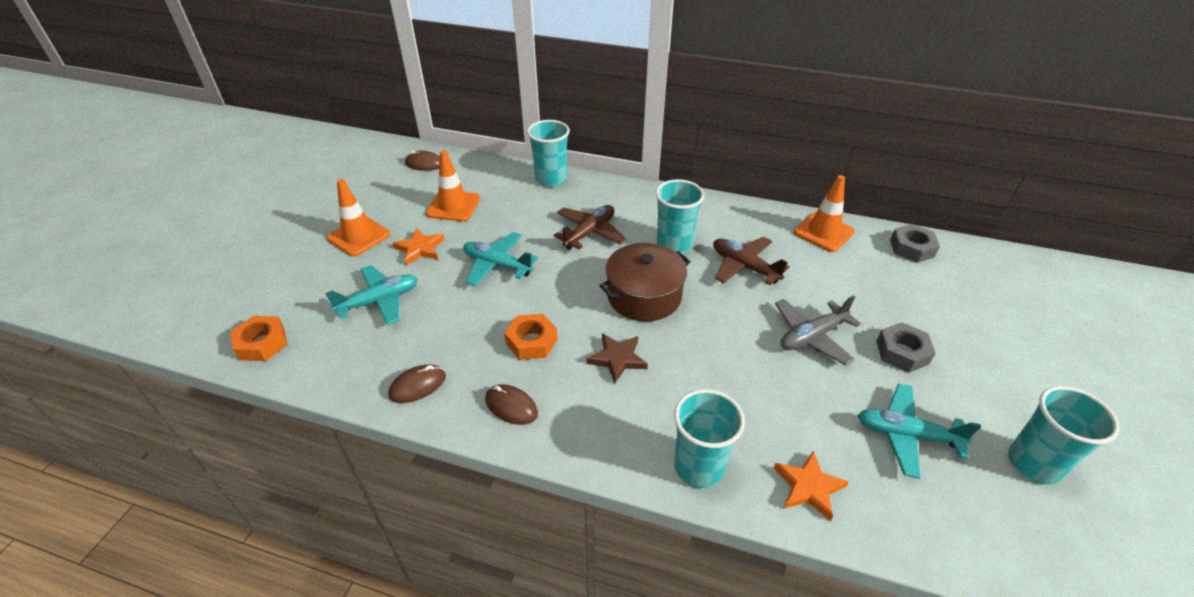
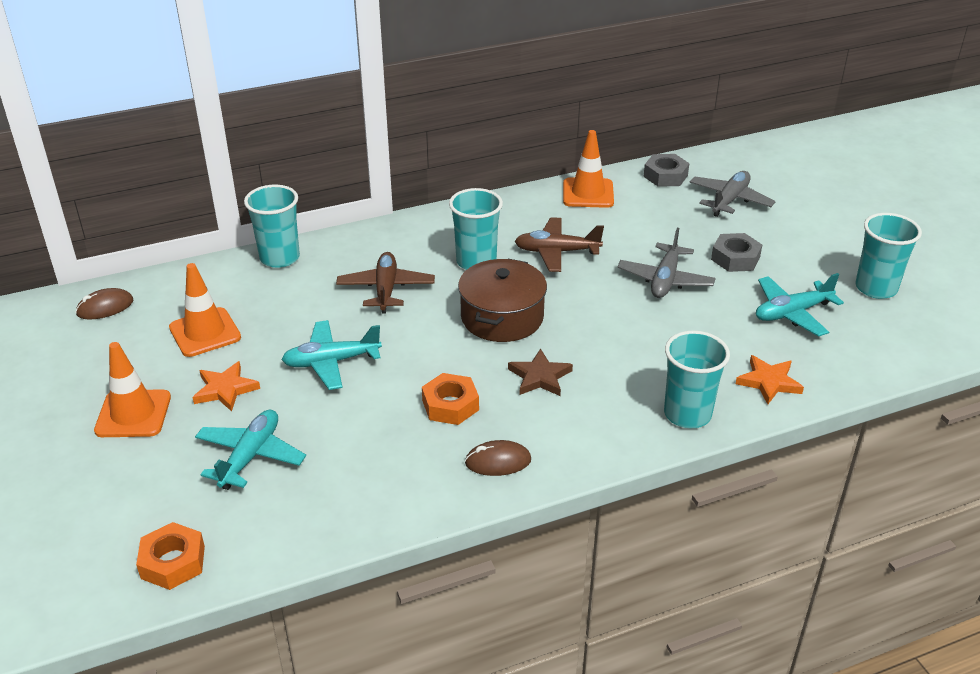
camera: 40 degrees left, 5 degrees down
brown mouse [388,364,446,403] -> none
none -> grey plane [689,171,776,217]

